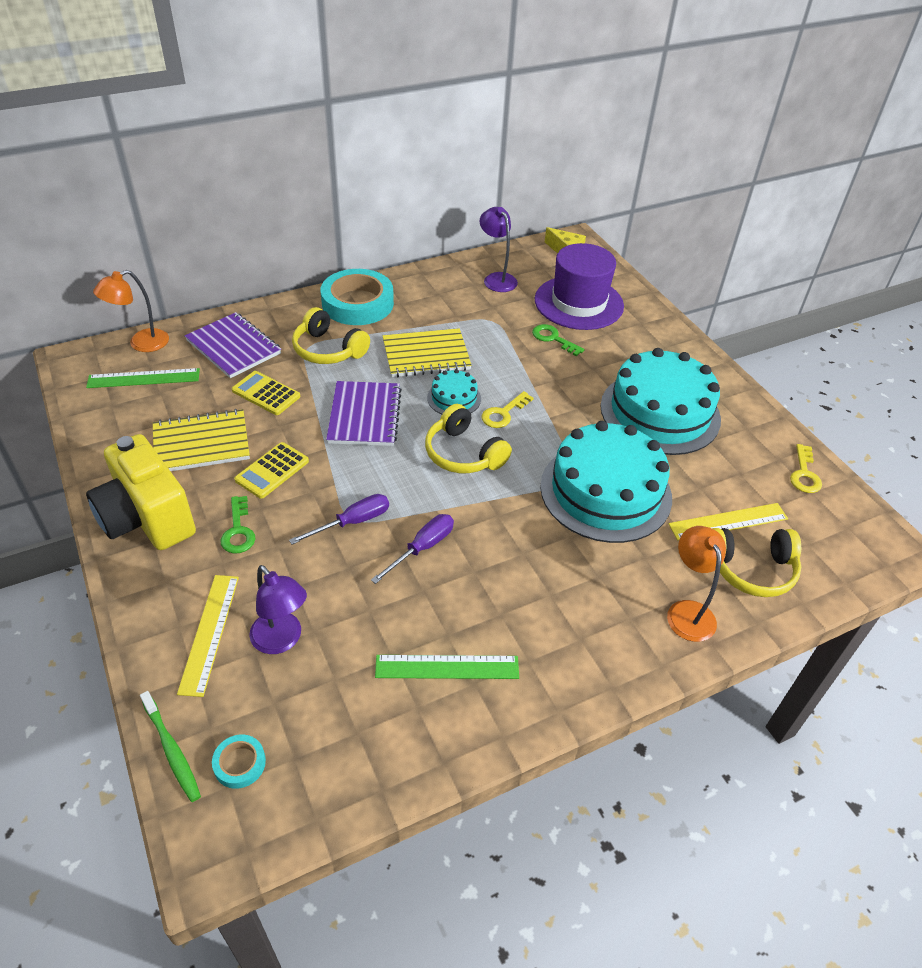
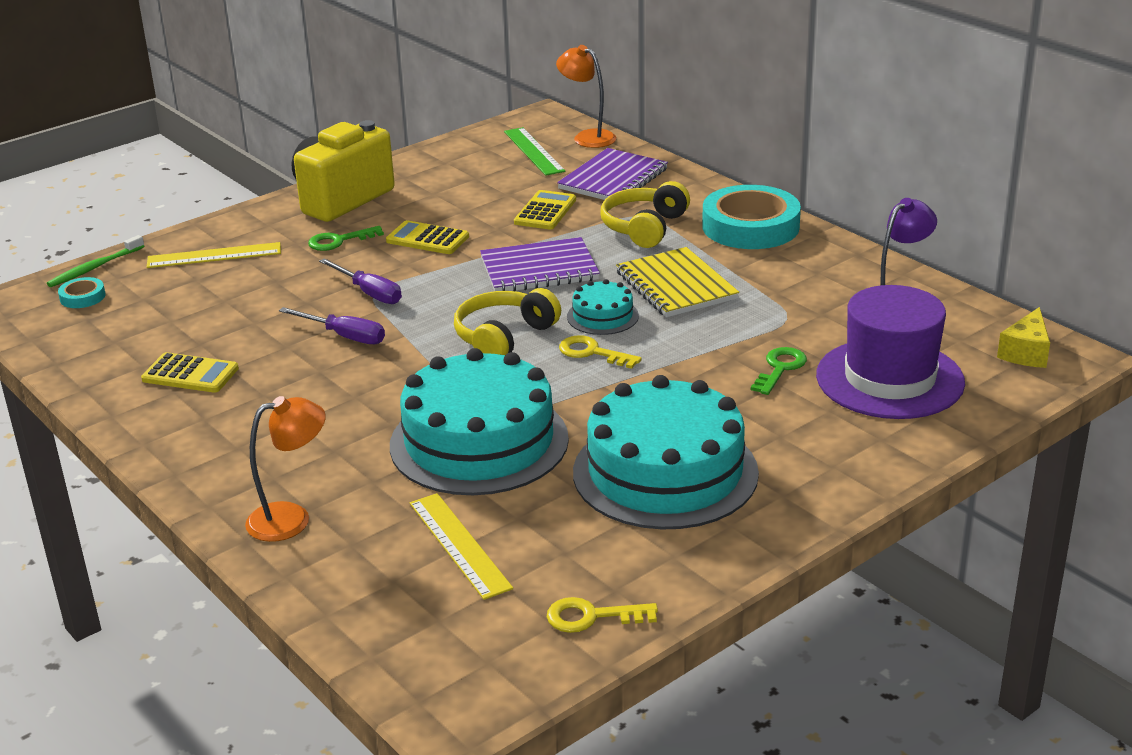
camera: 80 degrees right, 15 degrees down
yellow notebook [153,409,250,471] -> none
purple lamp [249,565,307,654] -> none
green ruler [375,655,519,679] -> yellow calculator [141,352,239,393]
yellow headphones [712,528,801,597] -> none

